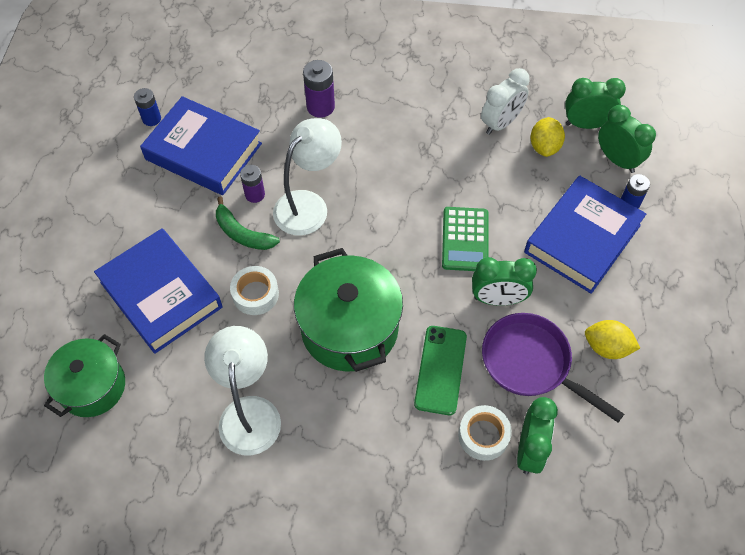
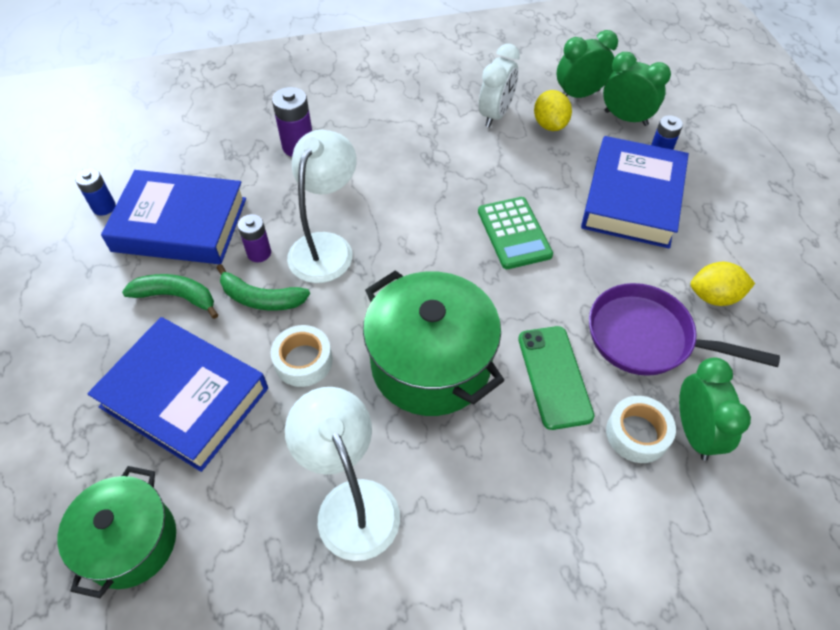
camera: 20 degrees left, 5 degrees down
green clock [472,257,537,306] -> none
none -> green banana [122,274,218,319]

